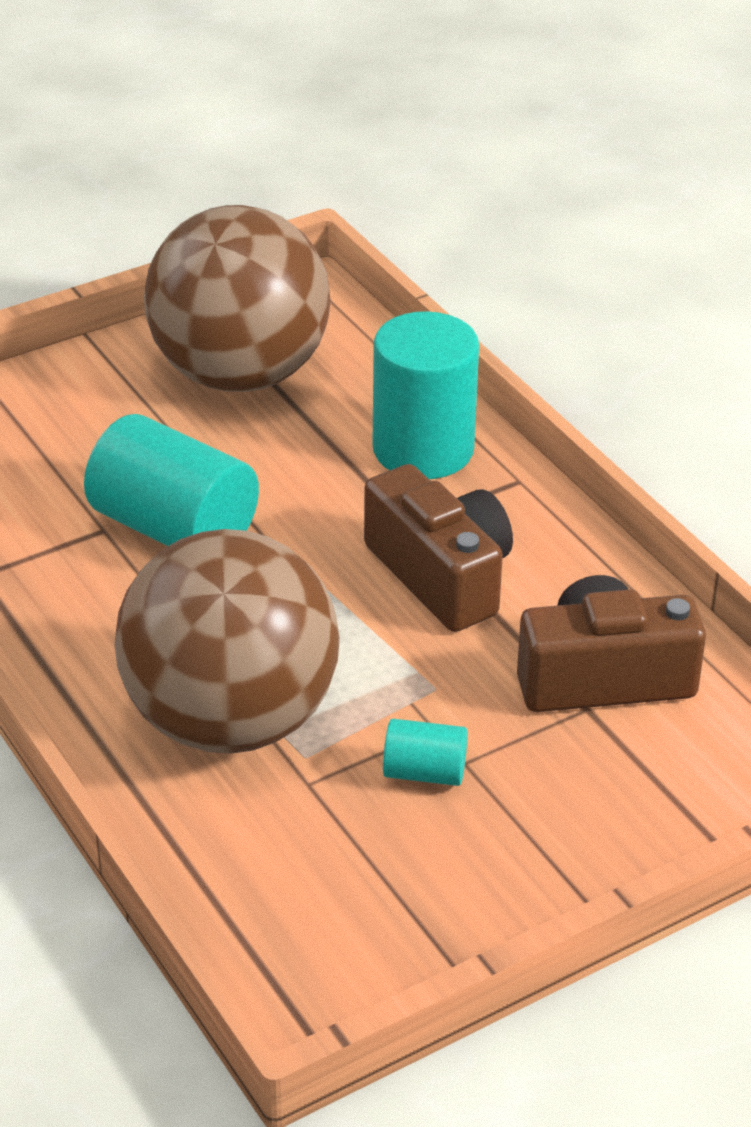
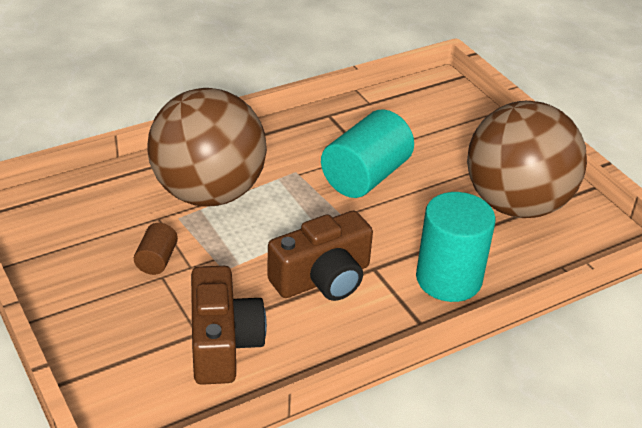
camera: 90 degrees right, 0 degrees up
turquoise cylinder [383,719,468,786] -> brown cylinder [134,223,178,275]

